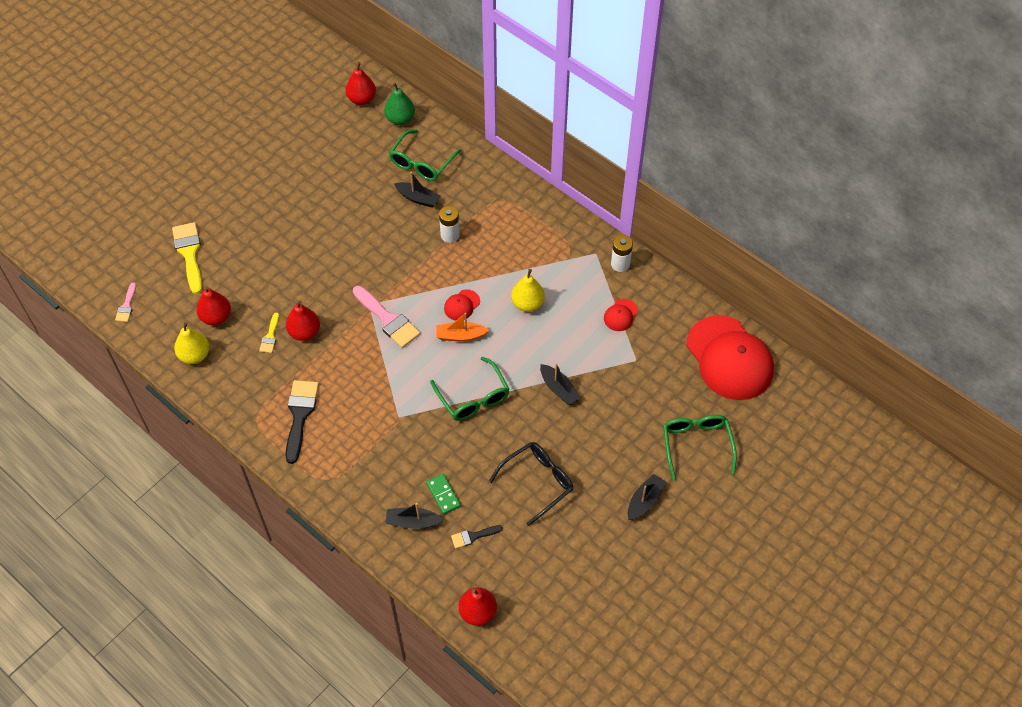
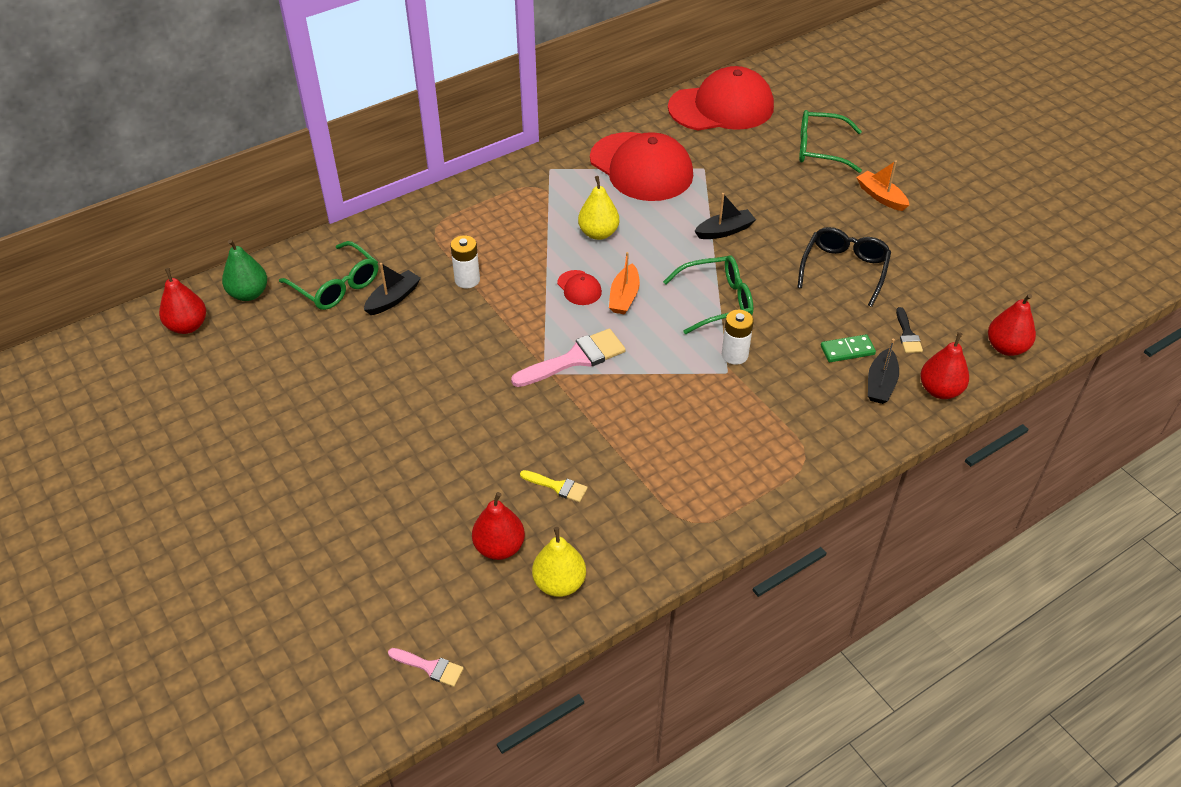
camera: 75 degrees left, 10 degrees down
yellow brush [172,222,202,294] -> none
black brush [285,380,319,464] -> none
red pear [286,301,320,341] -> red pear moved to [920,332,969,399]
black glasses [489,442,573,526] -> black glasses turned 45 degrees clockwise [797,227,891,307]
red cap [604,299,638,331] -> red cap [590,132,693,201], size x2.46
white battery [611,235,633,272] -> white battery moved to [722,310,754,365]
black boat [628,474,666,520] -> orange boat [856,160,909,211]

